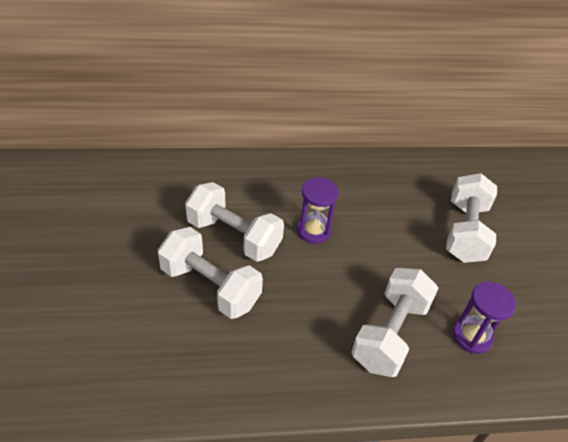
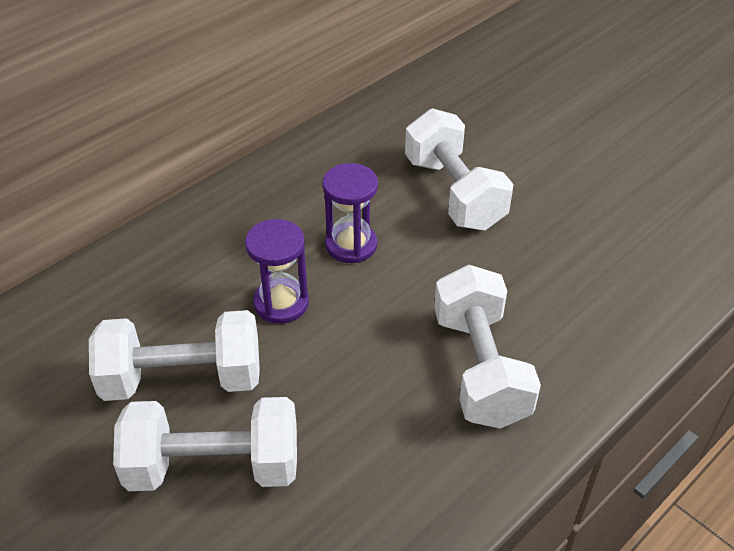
camera: 35 degrees left, 0 degrees up
purple hourglass [453,282,517,354] -> purple hourglass moved to [322,163,378,263]

